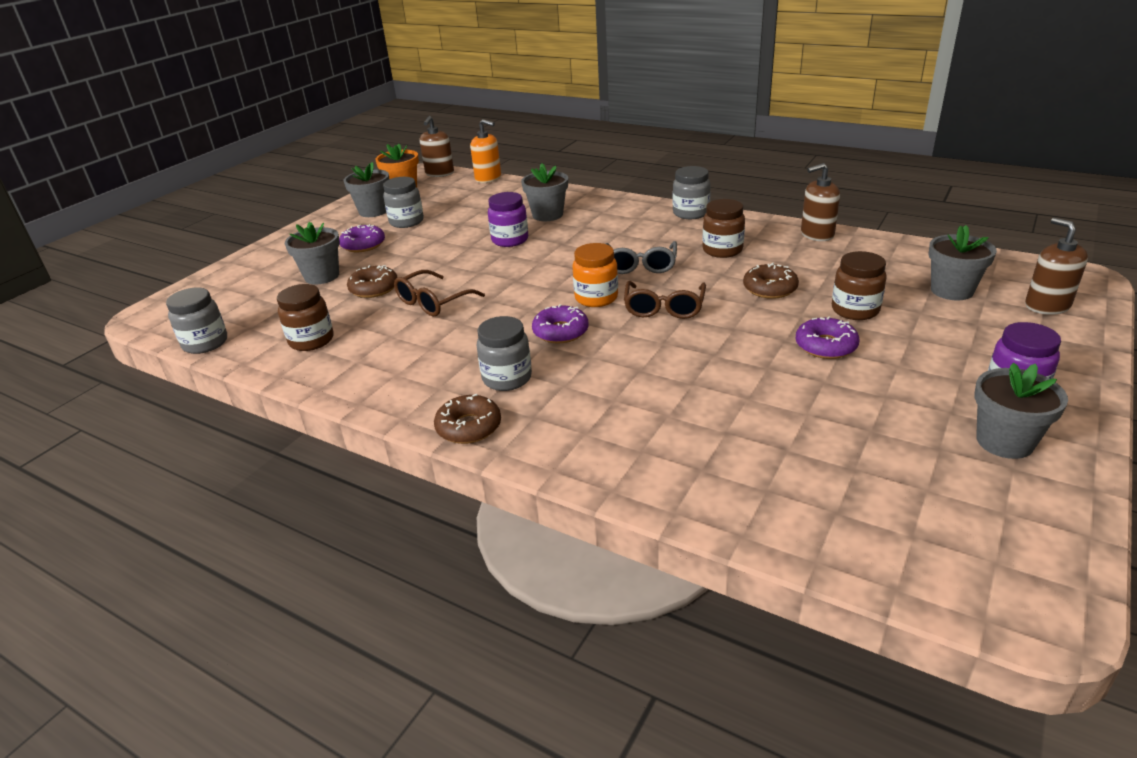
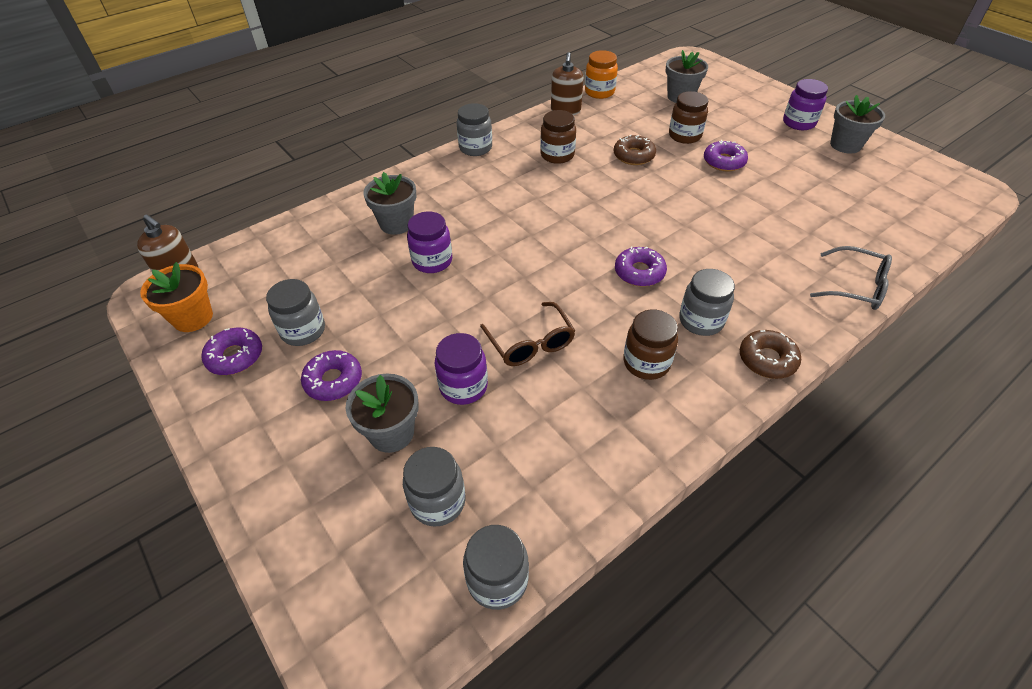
camera: 70 degrees left, 15 degrees up
brown jar [277,284,333,351] -> brown jar moved to [623,310,678,380]
grey flower pot [344,162,389,217] -> purple donut [201,328,262,375]
brown donut [347,265,398,298] -> purple jar [435,333,488,405]
orange soap dispenser [470,119,501,183] -> none
orange jar [572,243,618,307] -> orange jar moved to [585,50,618,99]
grey glasses [605,241,677,274] -> grey glasses moved to [810,246,892,310]
brown glasses [624,281,706,319] -> none
brown soap dispenser [1025,218,1088,315] -> none
none -> grey jar [403,447,466,527]

